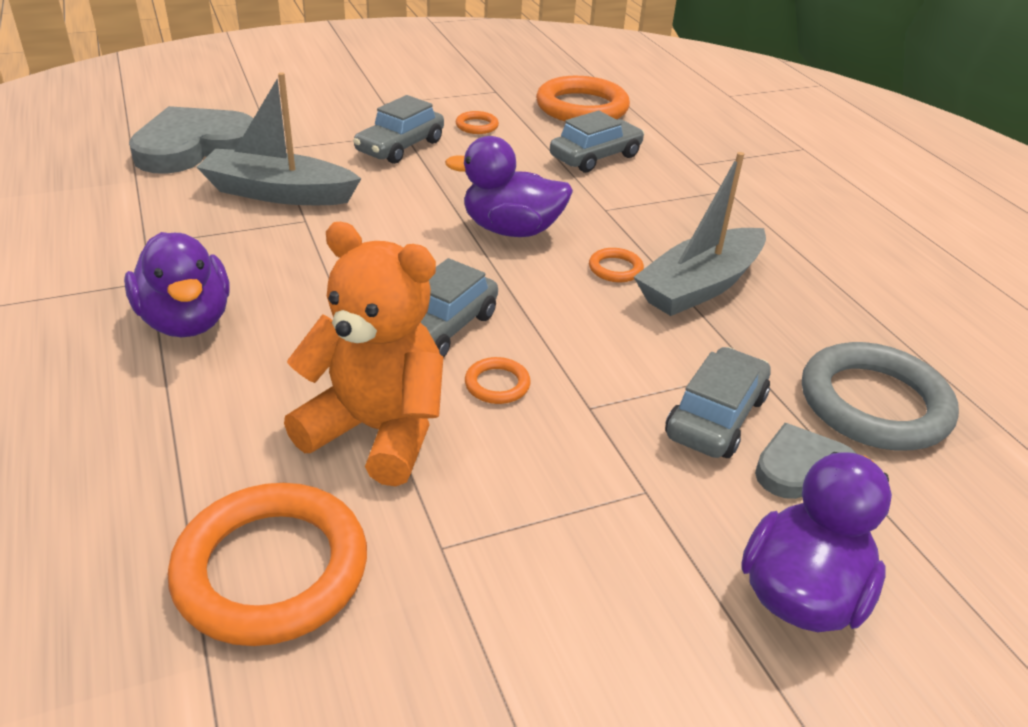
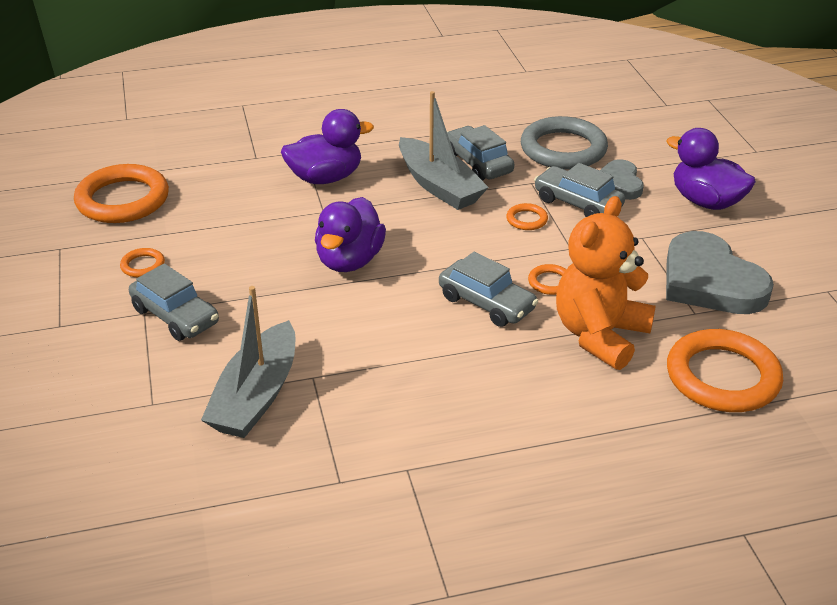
camera: 80 degrees left, 0 degrees up
purple duck [124,232,230,337] -> purple duck moved to [281,109,374,184]
grey heart [129,106,254,174] -> grey heart moved to [666,231,774,314]
grey car [550,111,644,173] -> grey car moved to [447,125,514,181]
orange ring [589,248,644,282] -> orange ring moved to [506,203,548,230]

